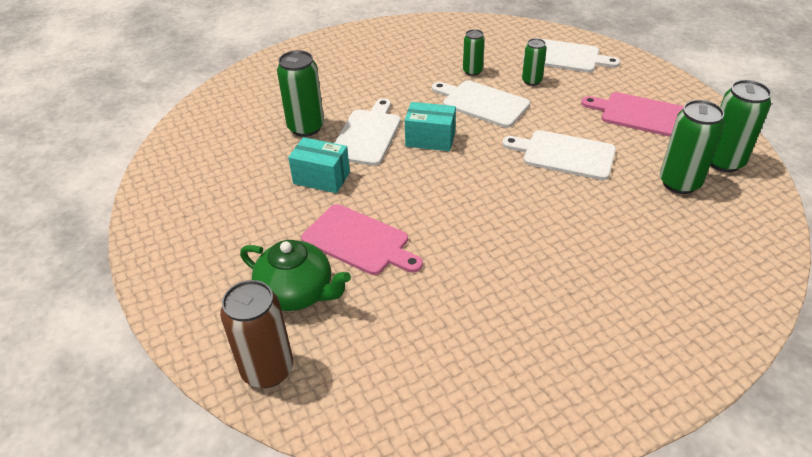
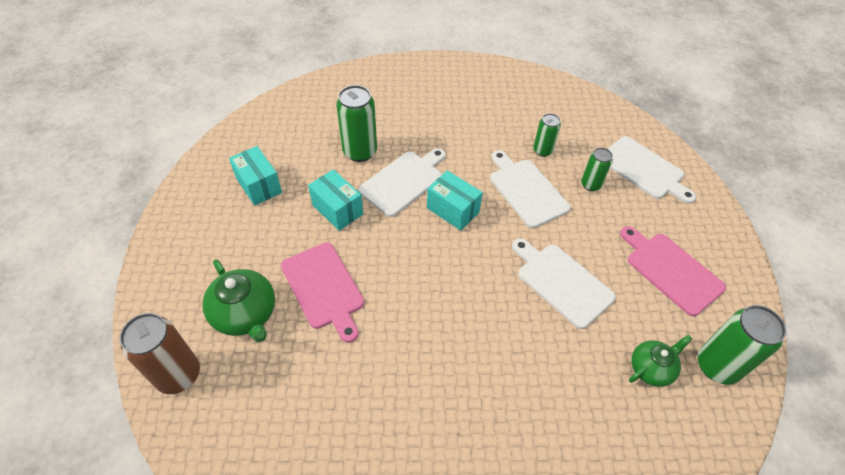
camera: 25 degrees right, 10 degrees up
green can [660,100,725,194] -> green teapot [629,335,693,387]
none -> turquoise box [229,146,282,206]

